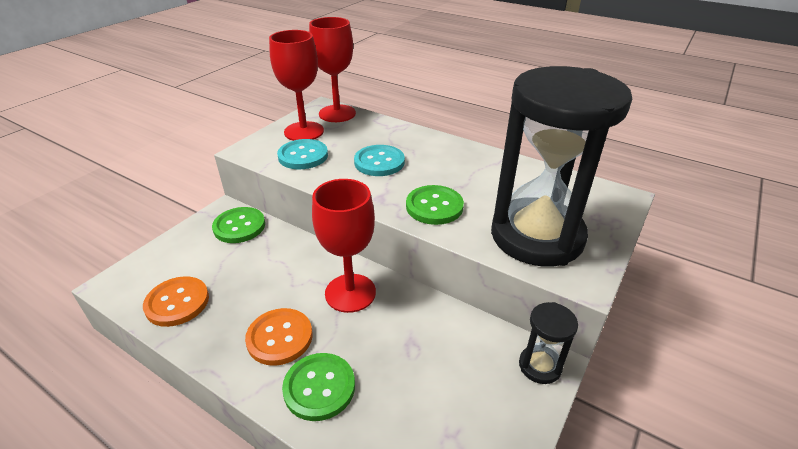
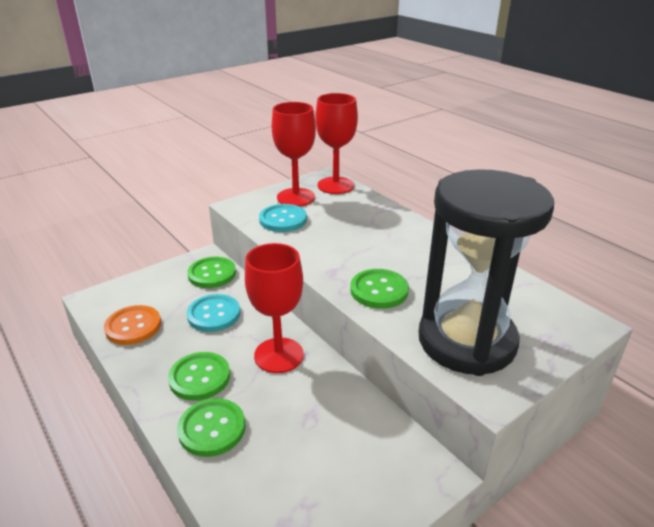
camera: 20 degrees right, 5 degrees down
orange button [245,308,313,366] -> green button [168,352,230,401]
turquoise button [354,145,405,176] -> turquoise button moved to [187,294,240,332]
black hourglass [519,302,578,384] -> none

